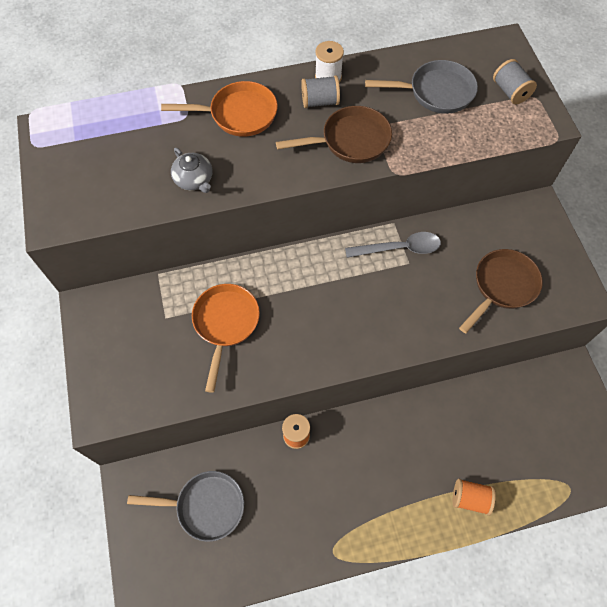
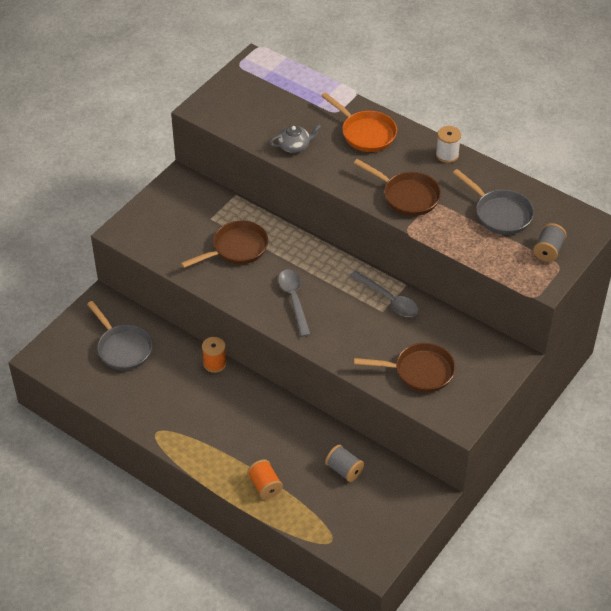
camera: 50 degrees right, 15 degrees down
grey teapot [171,148,212,193] -> grey teapot turned 120 degrees counterclockwise [270,125,321,153]
orange pan [192,284,260,393] -> brown pan [181,221,268,268]
grey spool [301,76,340,108] -> grey spool moved to [325,445,364,482]
none -> grey spoon [278,270,311,337]

